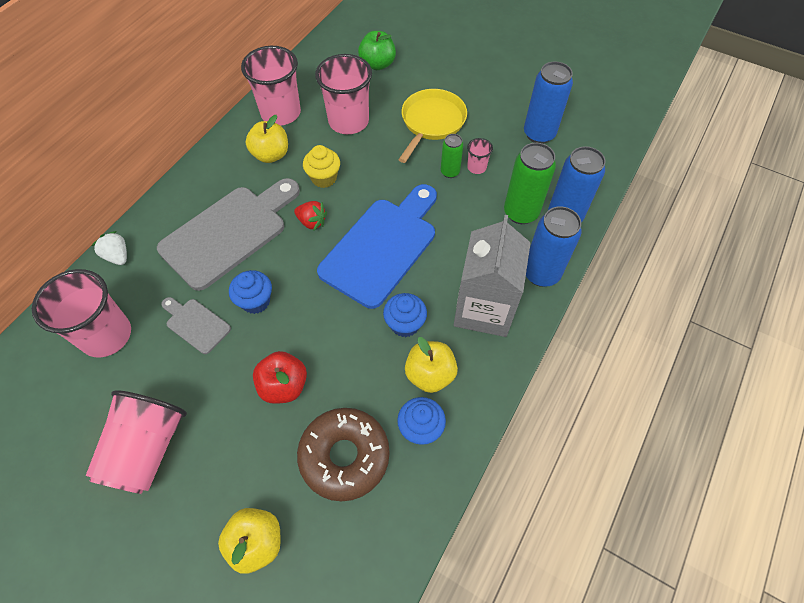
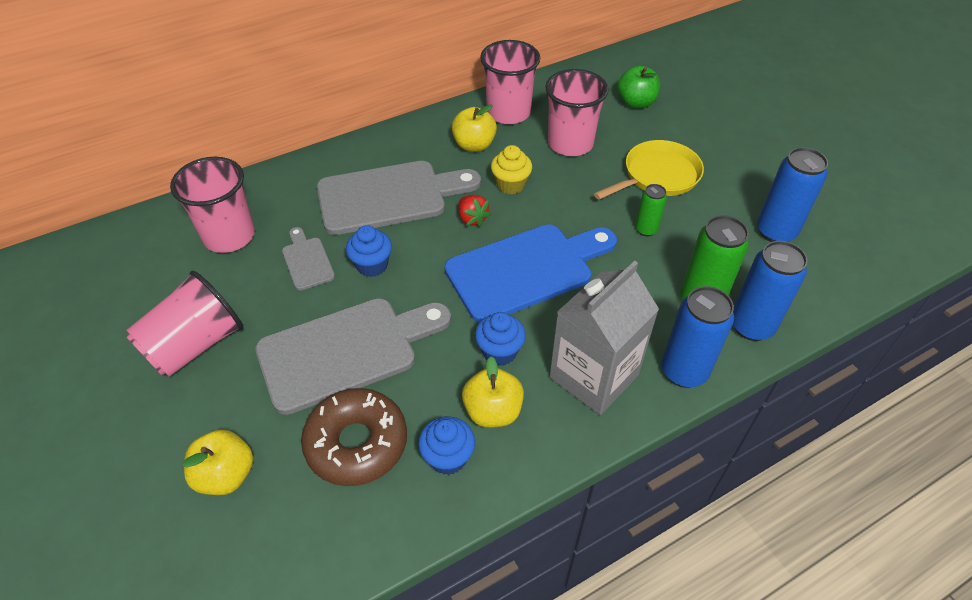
camera: 30 degrees right, 10 degrees down
white strawberry [92,231,127,265] -> none
red apple [253,351,307,404] -> grey cutting board [255,298,451,415]
pink cup [467,138,493,174] -> none

